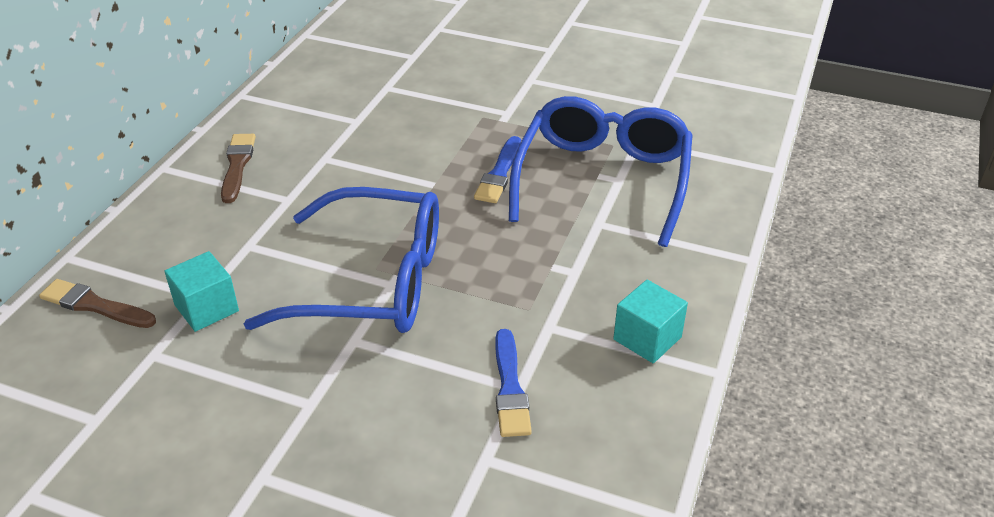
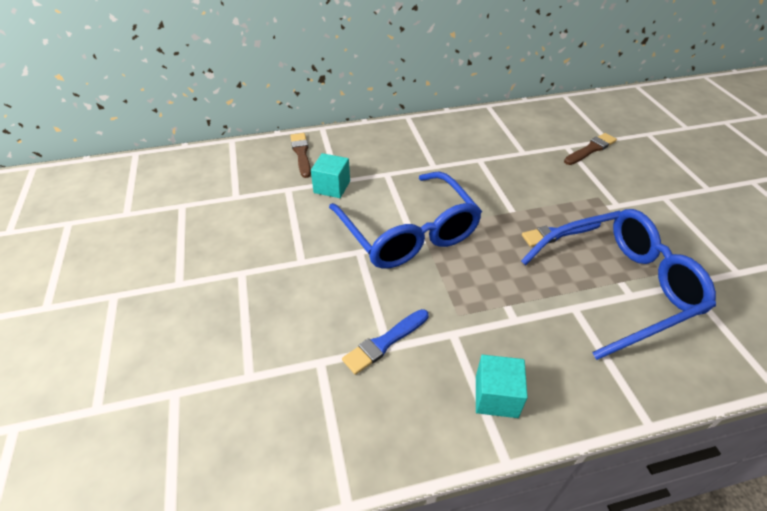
camera: 55 degrees right, 5 degrees up
brown brush [221,134,256,203] -> brown brush moved to [564,133,617,165]

